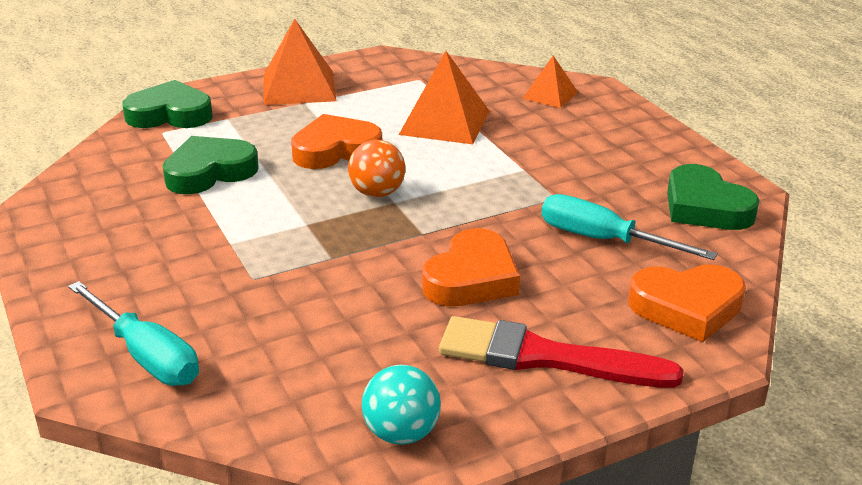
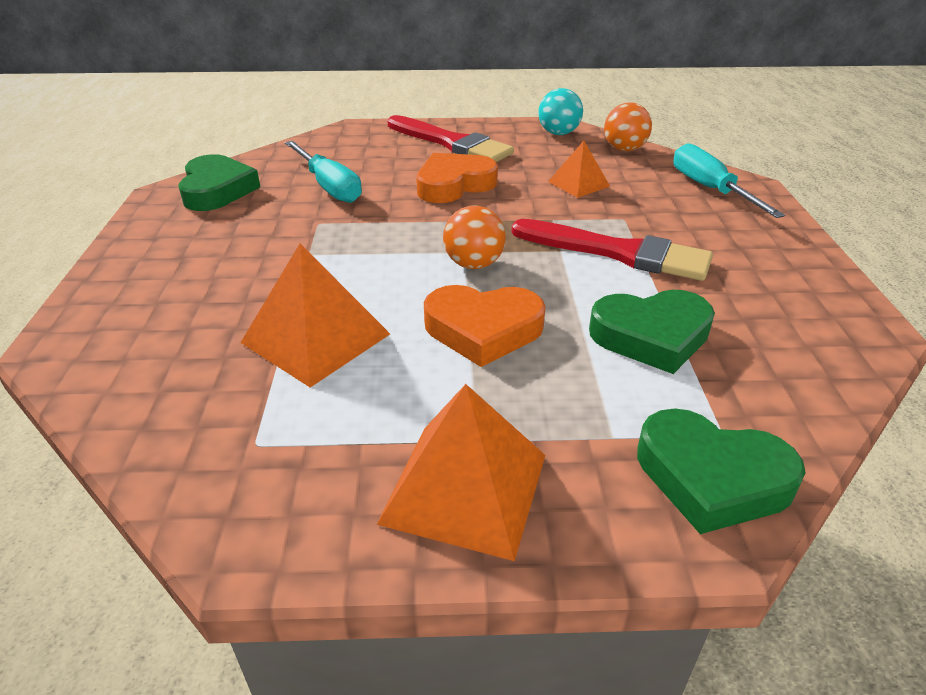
camera: 155 degrees left, 5 degrees up
orange pyramid [522,55,578,108] -> orange pyramid moved to [548,141,610,198]
orange heart [628,264,746,342] -> none
none -> red brush [511,219,713,281]
none -> orange ball [604,102,652,151]

